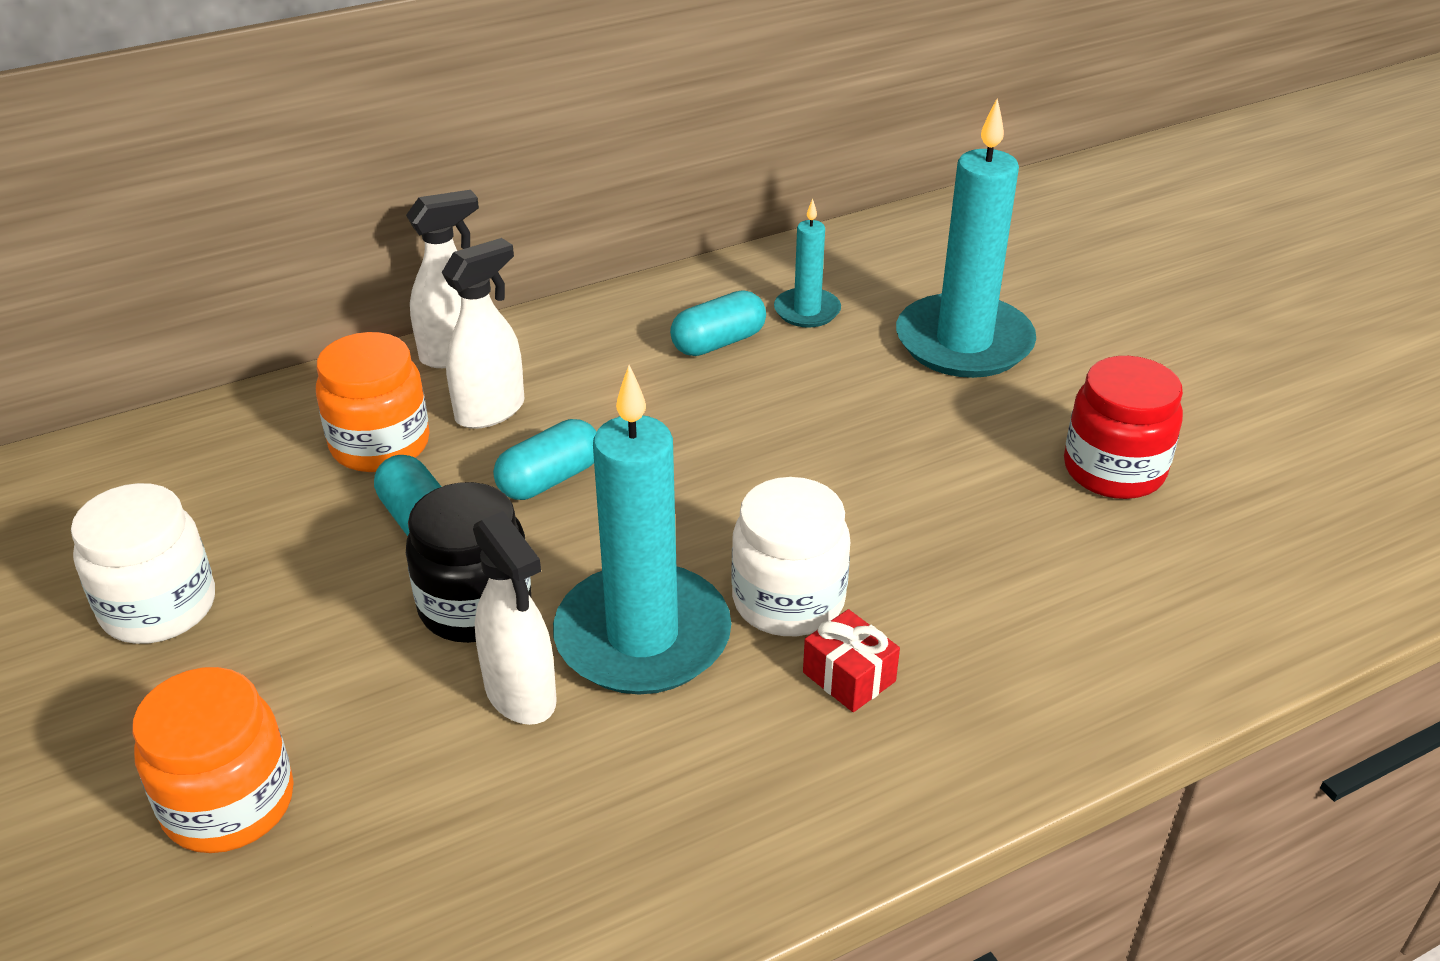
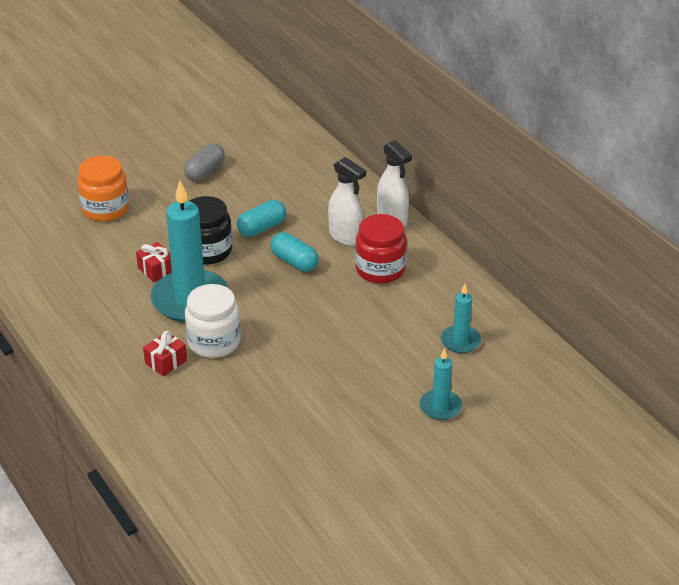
camera: 85 degrees right, 0 degrees up
white jar [71,483,215,644] -> grey capsule [184,143,225,181]
orange jar [316,332,430,472] -> none
white spray bottle [473,511,557,725] -> red gift [136,242,172,282]
turquoise capsule [670,290,766,356] -> none
turquoise candle [896,99,1036,378] -> turquoise candle [420,348,462,420], size x0.50
red jar [1064,356,1183,499] -> red jar moved to [355,214,407,284]

